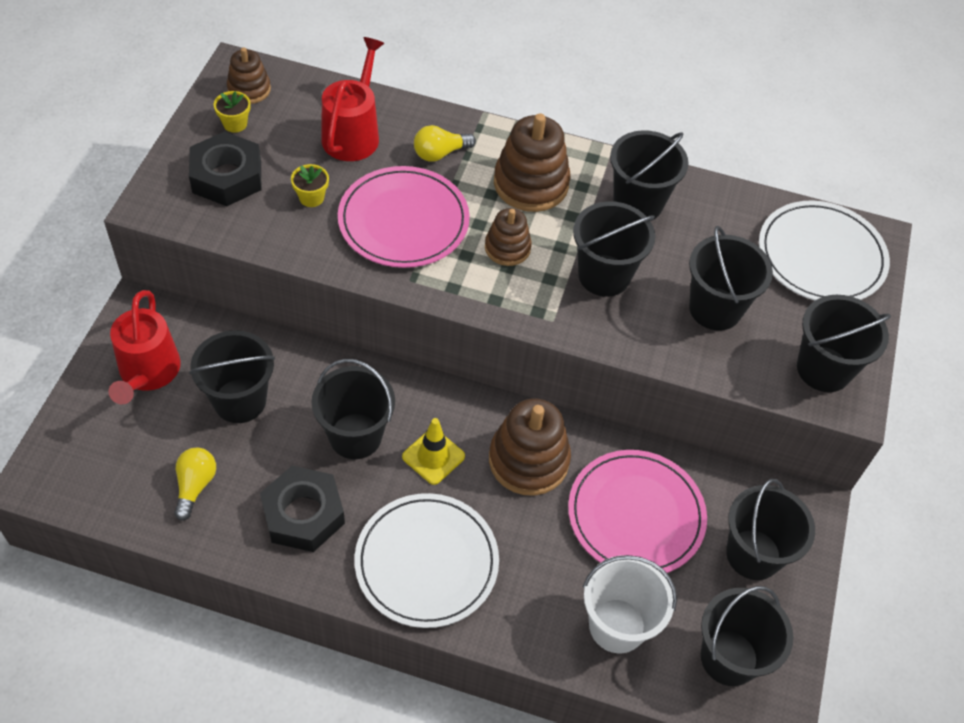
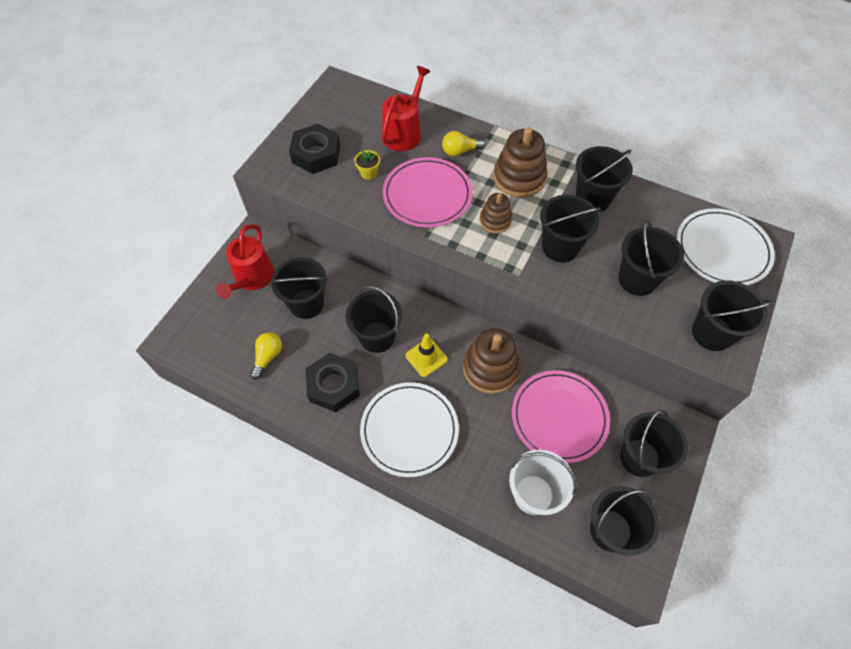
camera: 15 degrees right, 5 degrees up
yellow flower pot [214,91,251,133] -> none
brown stacking toy [227,47,271,104] -> none

